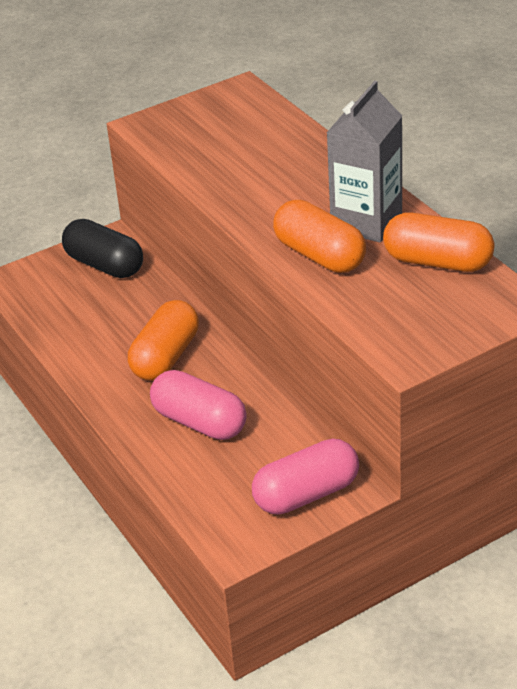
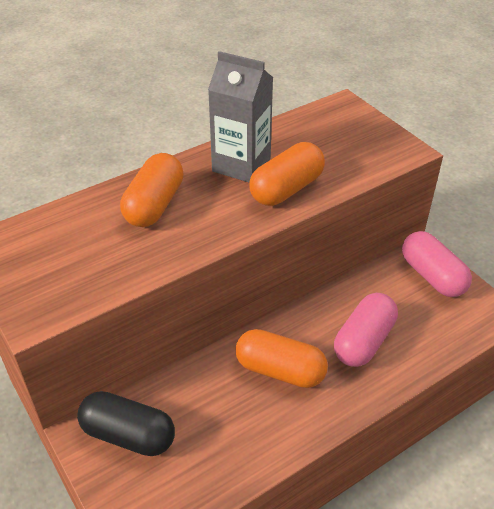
camera: 95 degrees left, 5 degrees up
black capsule [62,219,143,278] -> black capsule turned 75 degrees clockwise [77,391,175,456]
orange capsule [383,213,495,272] -> orange capsule moved to [120,153,184,227]

